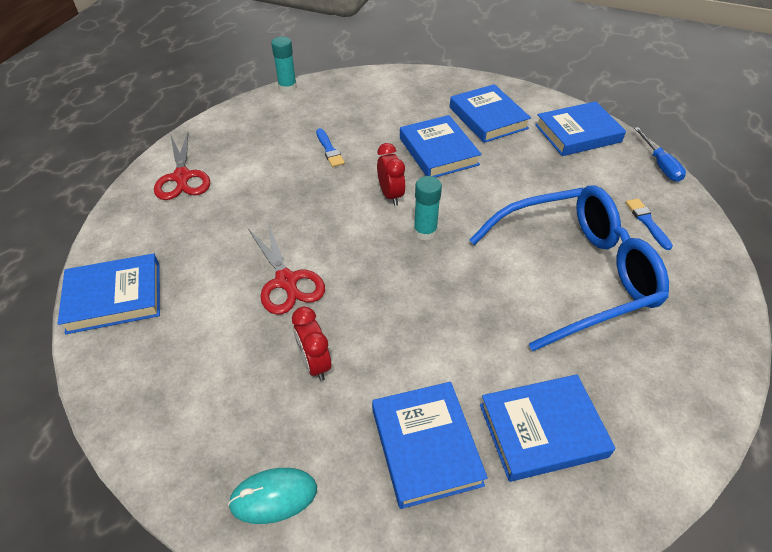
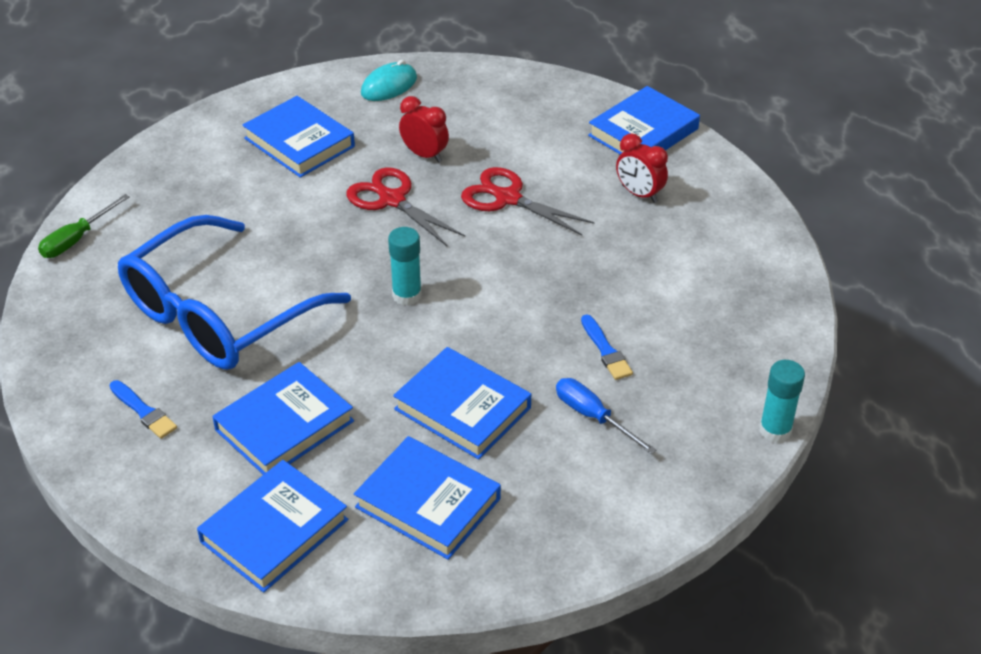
camera: 150 degrees right, 5 degrees down
red scissors [154,132,210,200] -> red scissors moved to [346,167,465,246]
blue brush [316,128,345,167] -> blue brush turned 150 degrees counterclockwise [581,314,633,380]
red clock [377,143,406,206] -> red clock moved to [616,133,668,203]
blue book [480,374,615,482] -> blue book moved to [212,362,354,475]
blue screwdriver [634,127,686,182] -> blue screwdriver moved to [556,378,656,454]
none -> green screwdriver [38,194,130,258]

